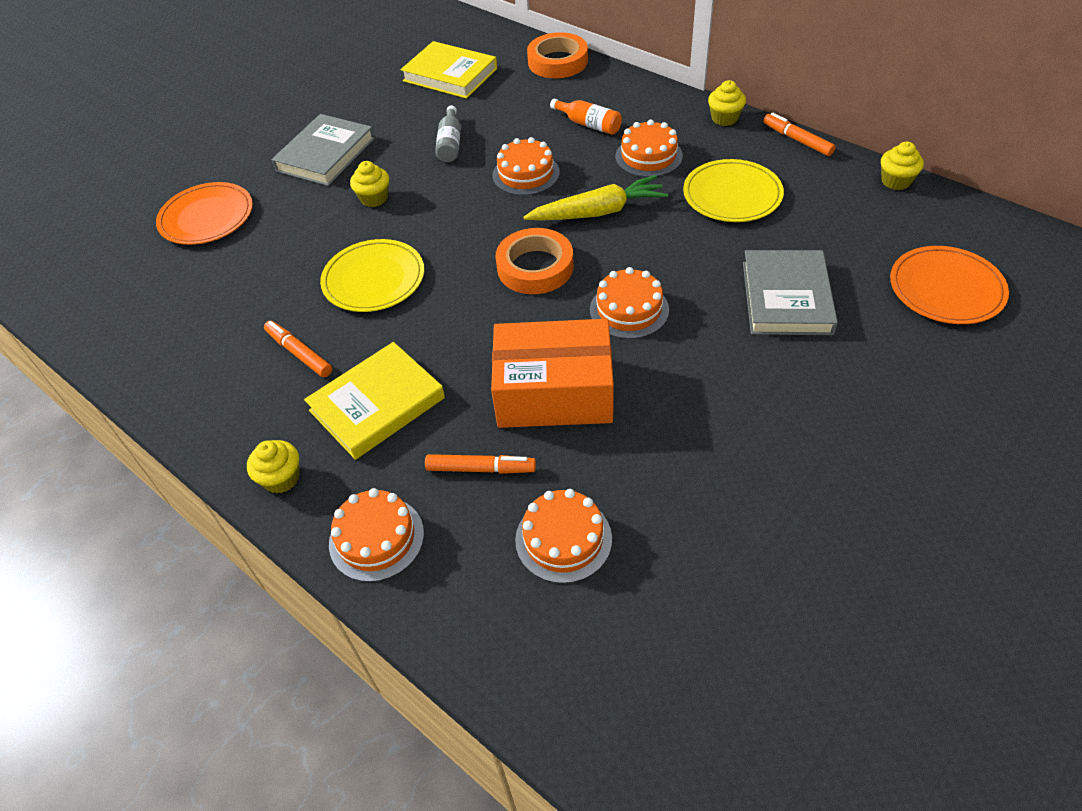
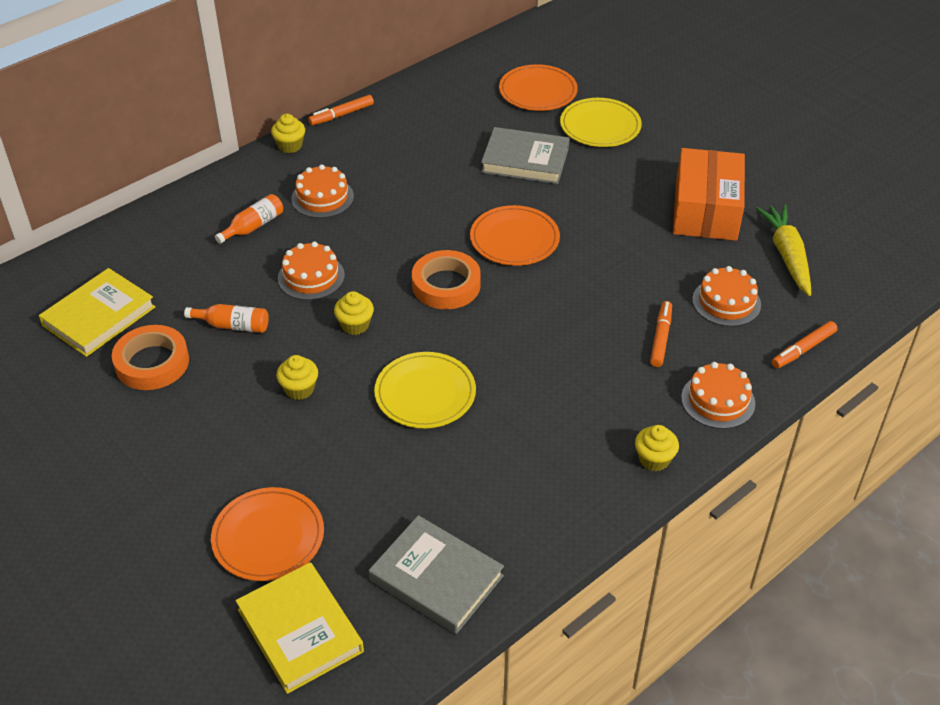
camera: 85 degrees left, 5 degrees down
orange marker [264,321,332,377] -> orange marker moved to [772,321,837,368]
grey book [272,114,375,186] -> grey book moved to [369,515,504,634]
yellow book [304,342,445,460] -> yellow book moved to [236,562,364,694]
grey bottle [435,105,461,162] -> orange bottle [184,304,269,333]
orange box [491,319,614,428] -> orange box moved to [673,148,745,241]
yellow carrot [524,175,668,221] -> yellow carrot moved to [756,204,811,296]
orange tape [527,32,588,78] -> orange tape moved to [112,325,189,390]
orange cake [590,267,669,339] -> orange plate [470,205,560,266]
yellow plate [683,159,784,222] -> yellow plate moved to [560,98,642,147]
yellow cupcake [881,142,924,190] -> yellow cupcake moved to [334,291,374,335]

